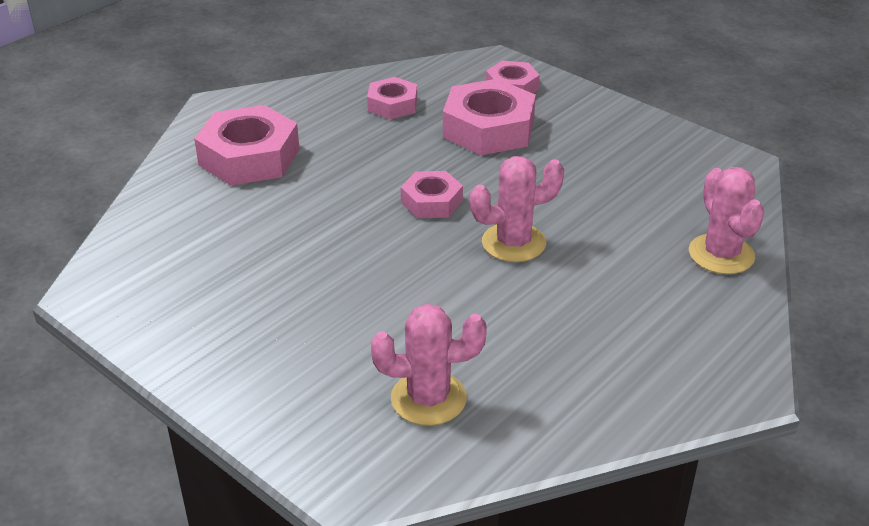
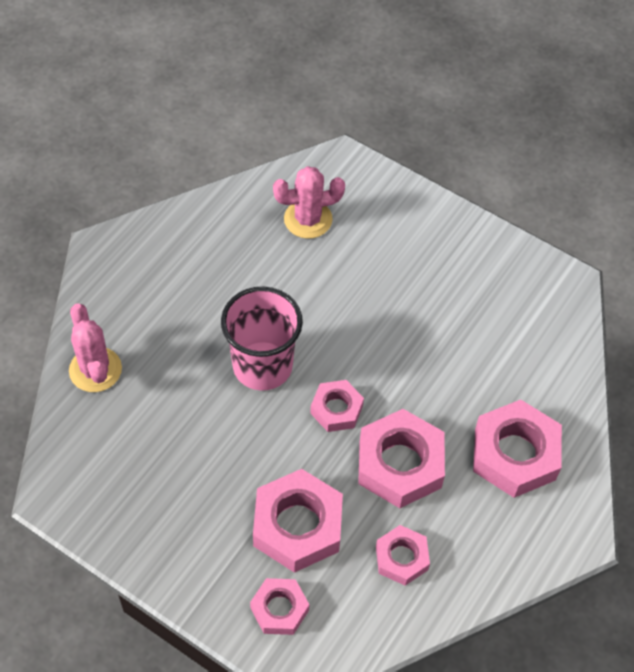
camera: 170 degrees right, 20 degrees up
pink cactus [470,156,564,262] -> pink cup [221,287,303,391]
none -> pink nut [358,409,445,508]

